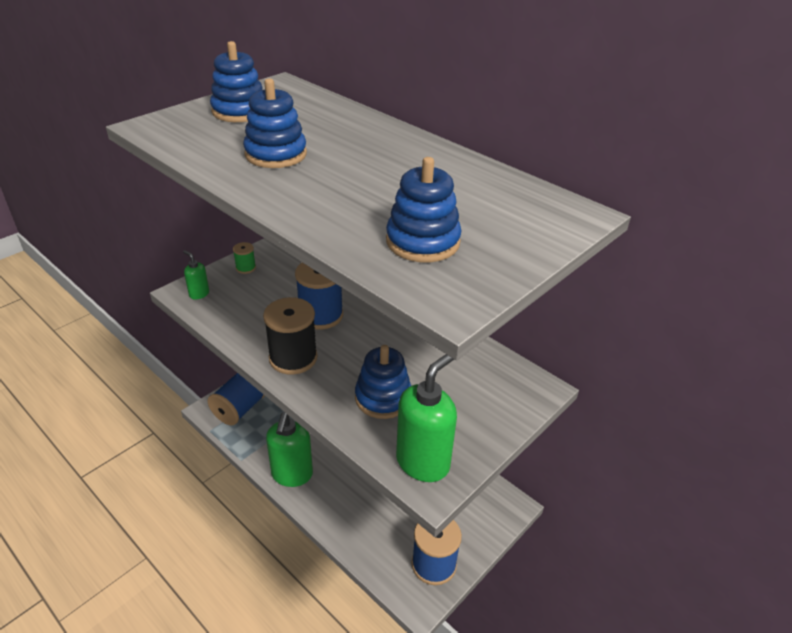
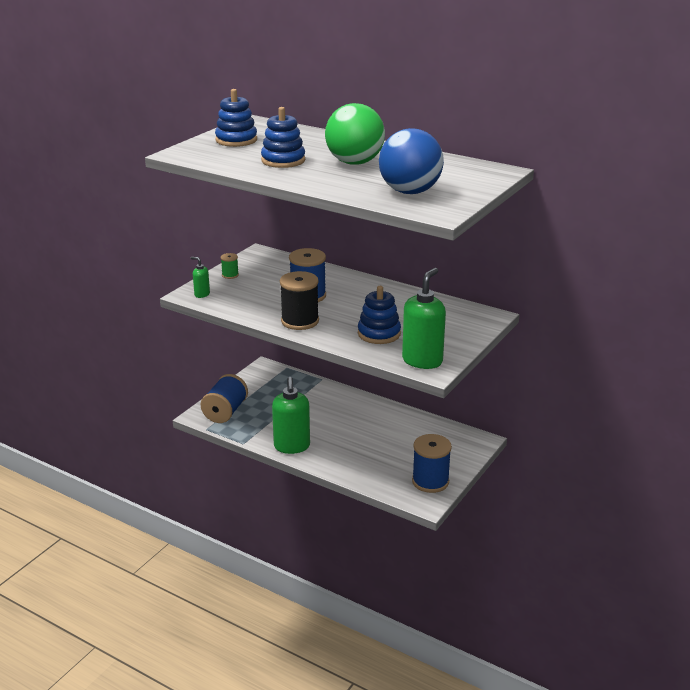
camera: 10 degrees left, 10 degrees down
blue stacking toy [386,157,461,262] -> blue ball [379,128,444,194]
none -> green ball [325,103,385,165]

